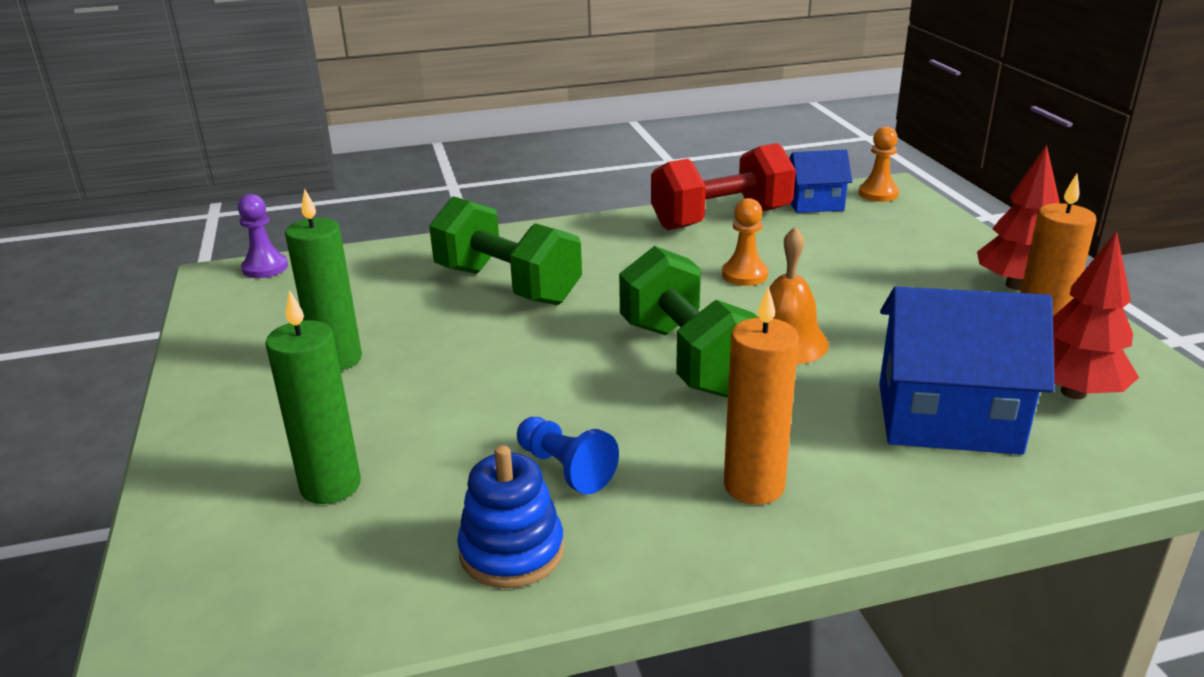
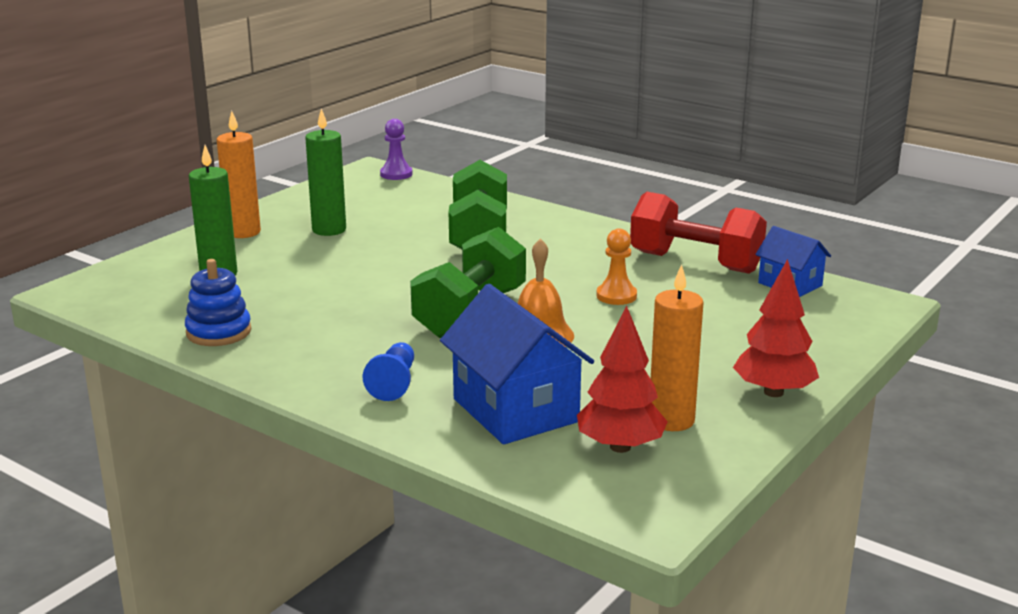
camera: 50 degrees right, 5 degrees down
blue pawn [517,417,619,494] -> blue pawn moved to [363,342,414,401]
orange candle [724,286,799,505] -> orange candle moved to [217,111,261,238]
orange pawn [858,126,899,202] -> none

